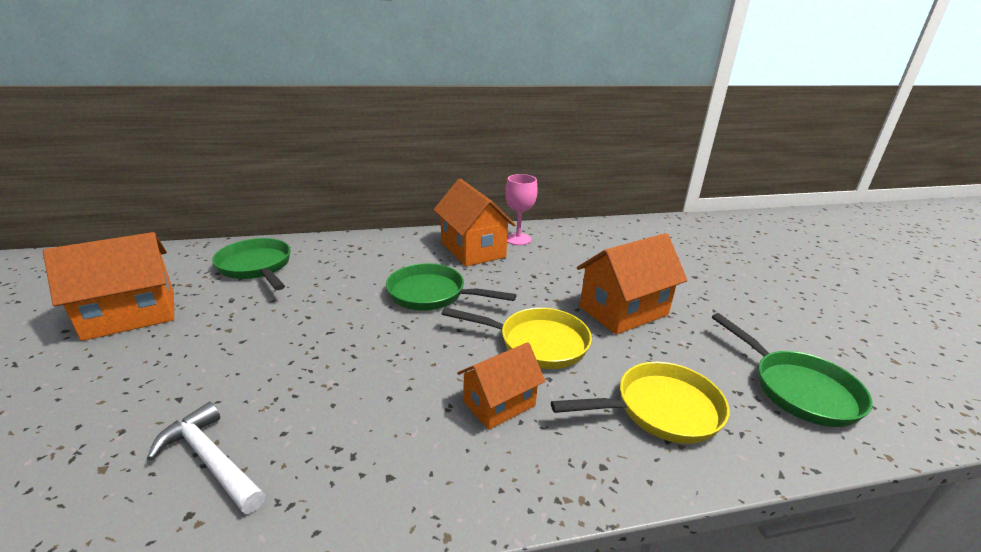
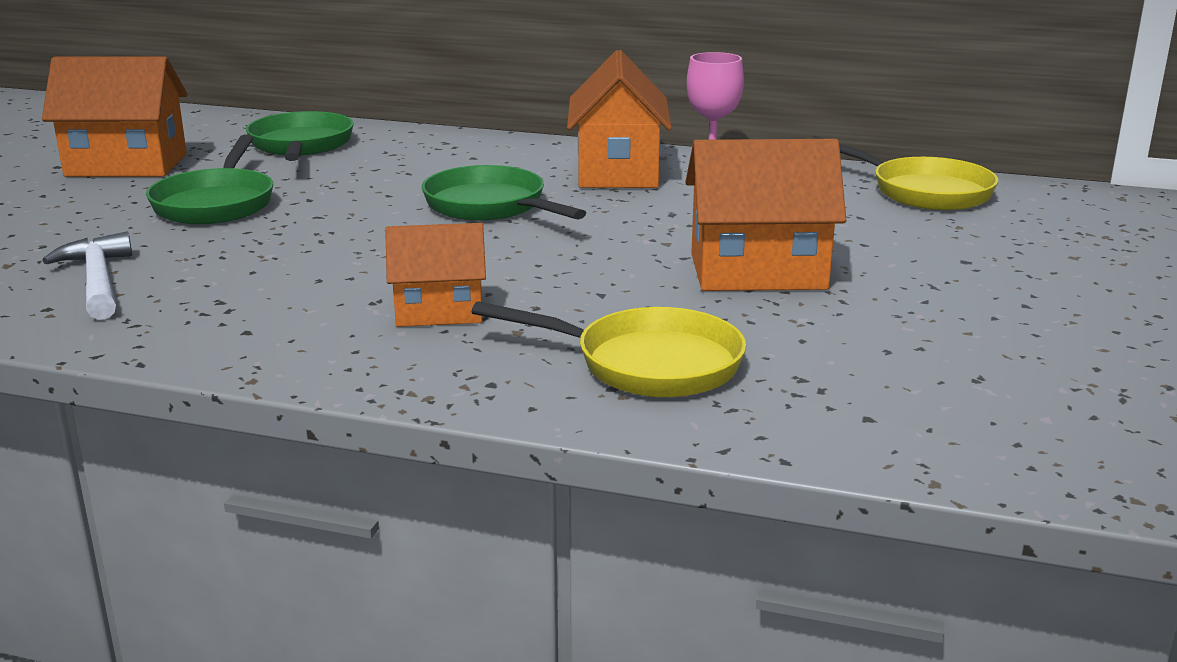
camera: 30 degrees right, 5 degrees down
yellow pan [442,307,592,369] -> yellow pan moved to [812,136,998,210]
green pan [712,313,873,427] -> green pan moved to [146,135,273,224]

